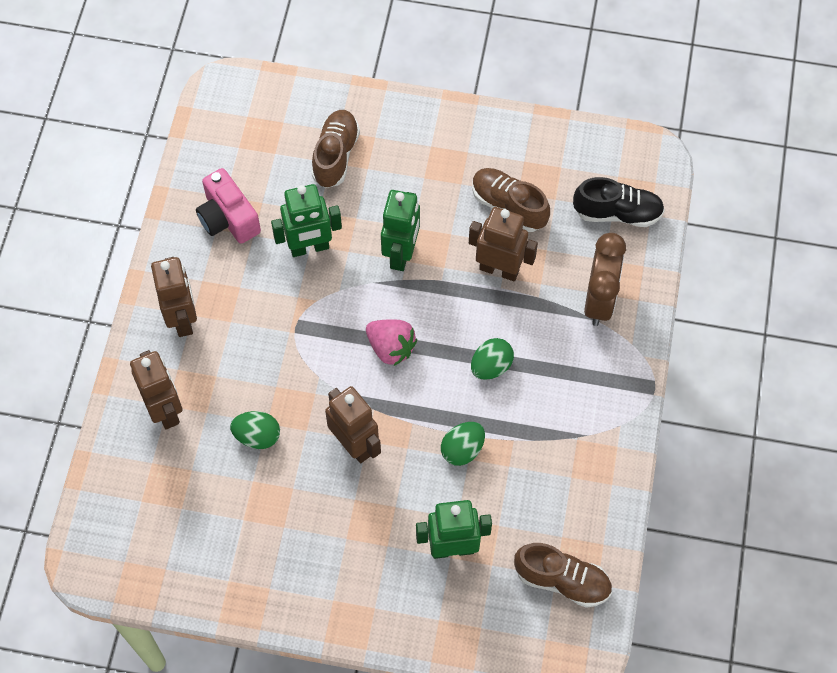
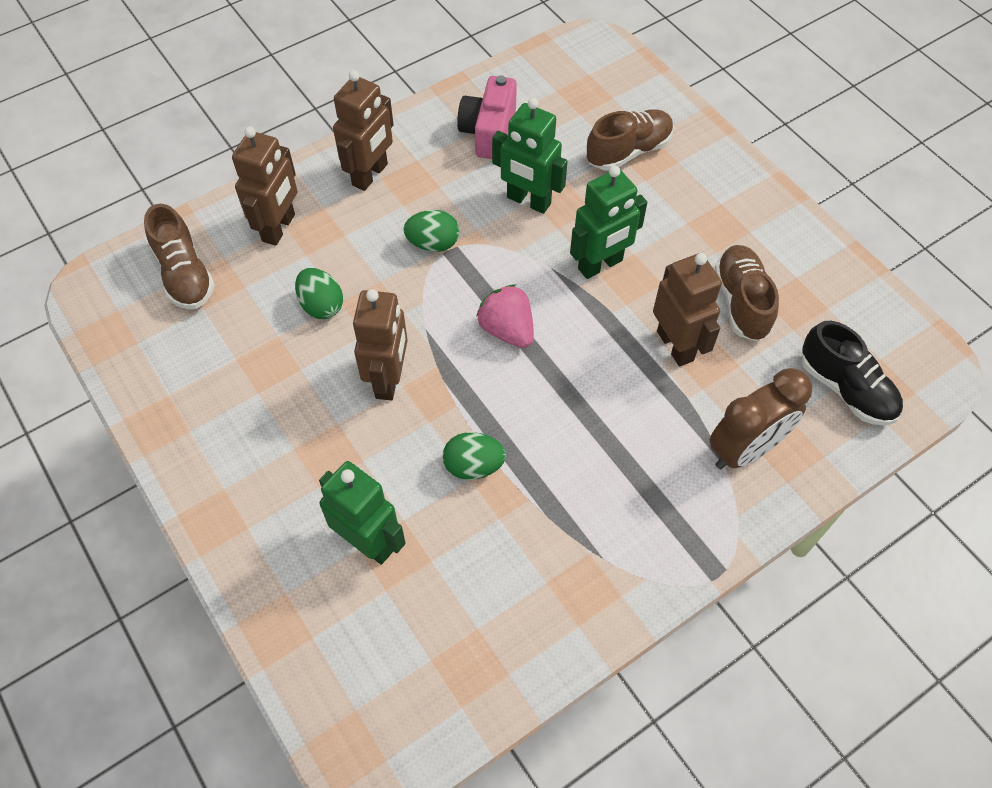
camera: 45 degrees right, 5 degrees down
pink strawberry [366,319,417,366] -> pink strawberry turned 150 degrees clockwise [477,284,534,348]
green egg [471,338,514,380] -> green egg moved to [403,210,459,252]
brown shoe [514,543,612,608] -> brown shoe moved to [144,204,215,309]

